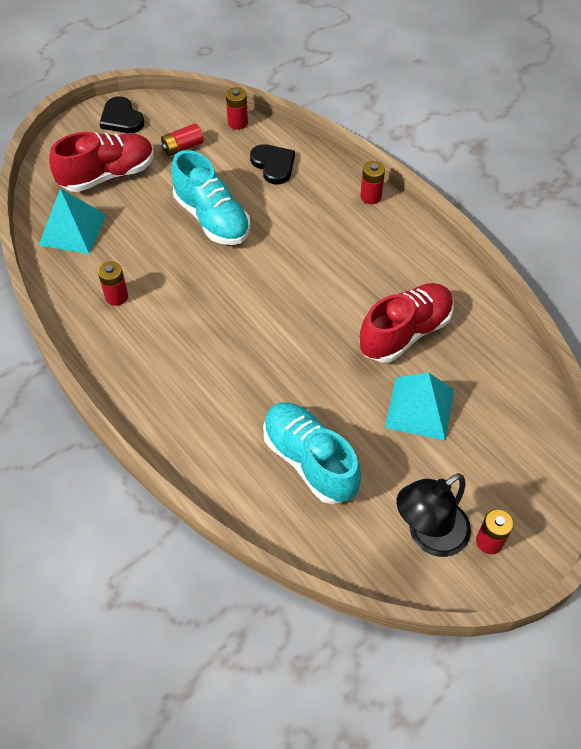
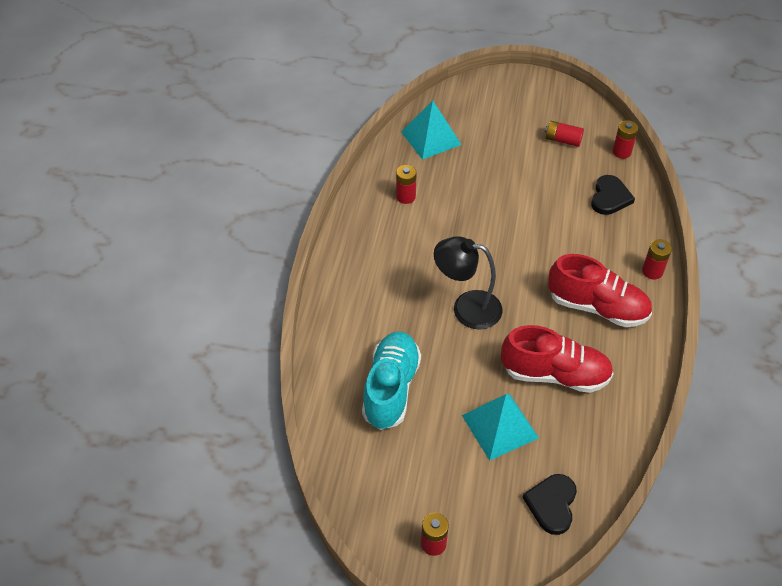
camera: 50 degrees right, 5 degrees down
red shoe [49,132,154,192] -> red shoe moved to [548,254,652,327]
black heart [99,96,144,133] -> black heart moved to [523,474,577,535]
turquoise shoe [171,150,250,245] -> none
black lamp [397,473,471,557] -> black lamp moved to [434,236,503,329]

